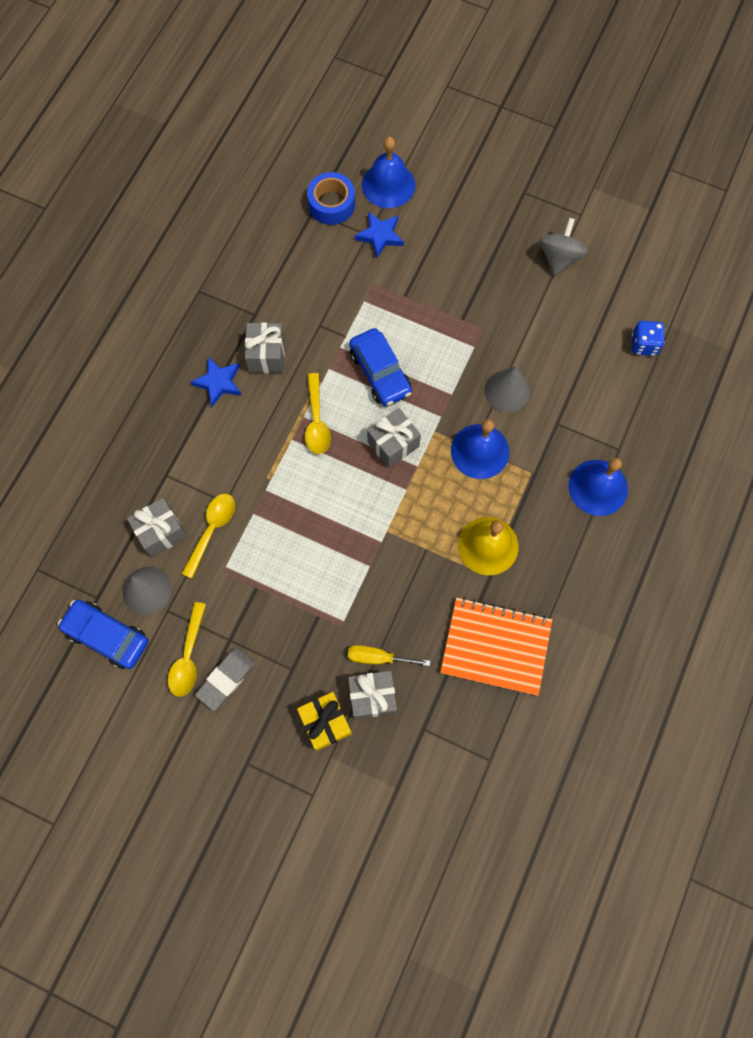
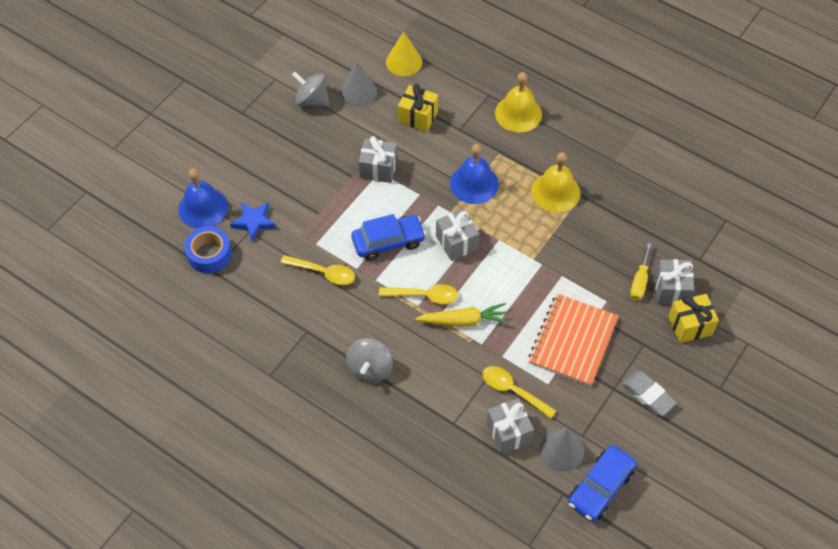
camera: 80 degrees left, 15 degrees down
yellow spoon [168,602,206,697] -> yellow spoon moved to [280,255,355,285]
blue star [191,357,242,407] -> grey spinning top [346,338,393,383]
grey gift [245,322,285,373] -> grey gift moved to [359,136,397,183]
orange notebook [440,597,552,696] -> orange notebook moved to [528,294,618,386]
grey cone [485,366,530,412] -> grey cone moved to [340,61,377,106]
blue bell [569,458,628,516] -> yellow bell [495,72,542,132]
blue dice [632,321,665,356] -> yellow cone [386,31,422,76]
none -> yellow gift [398,84,438,132]
none -> yellow carrot [415,303,508,327]

